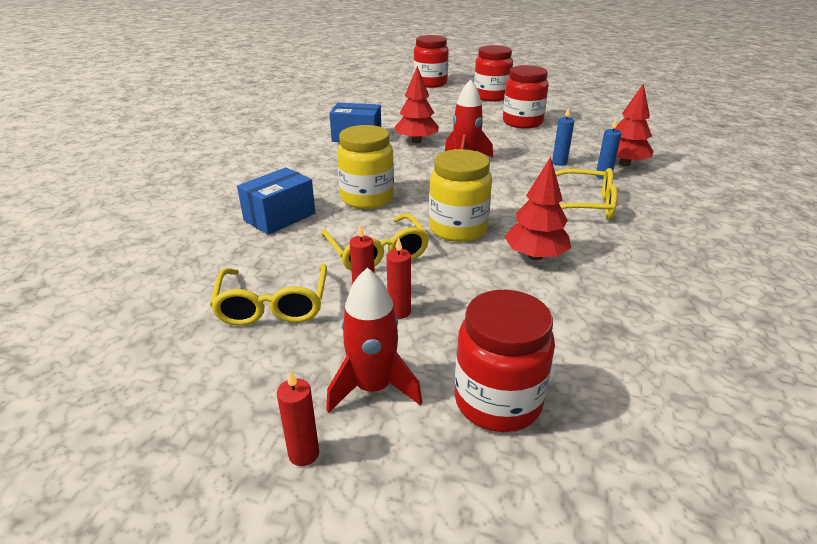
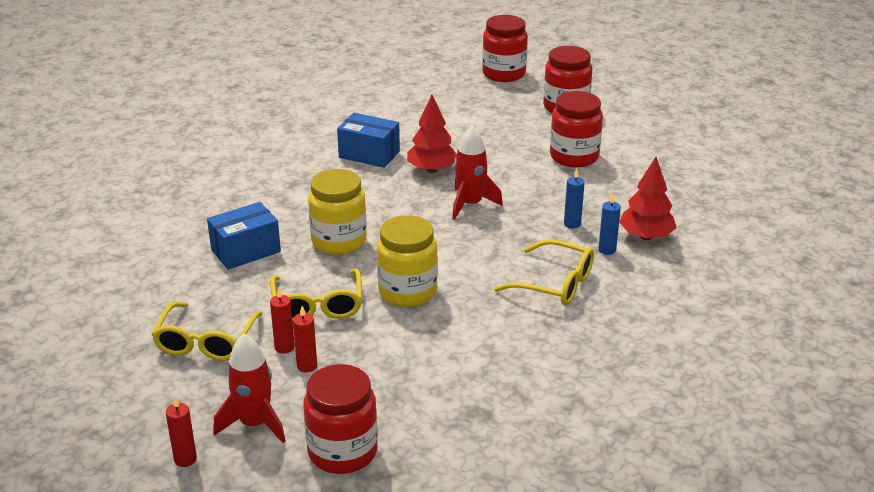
camera: 15 degrees right, 0 degrees up
red tree [504,157,571,260] -> none

